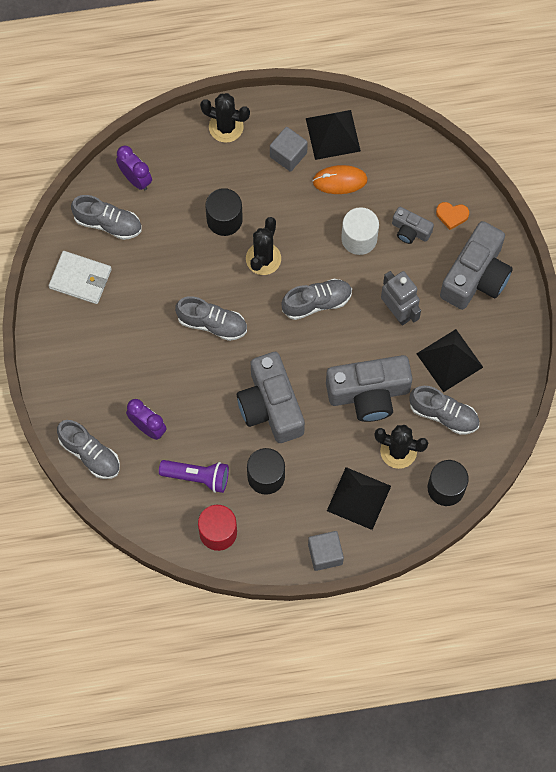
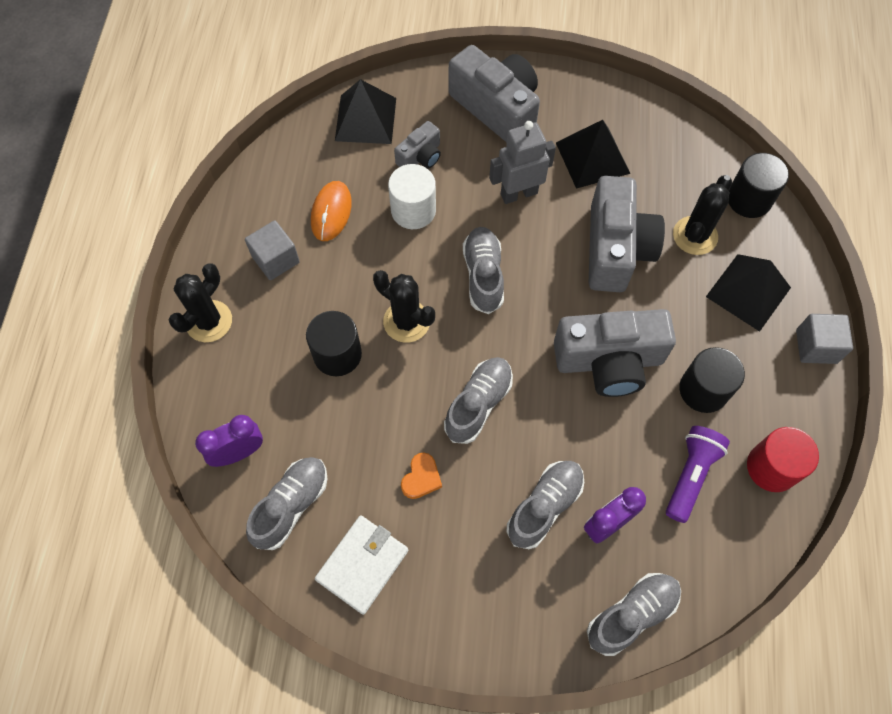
camera: 75 degrees left, 5 degrees down
black pyramid [306,110,361,160] -> black pyramid moved to [335,79,396,144]
grey shoe [409,386,479,435] -> grey shoe moved to [507,461,584,549]
orange heart [436,202,469,230] -> orange heart moved to [401,453,442,499]

